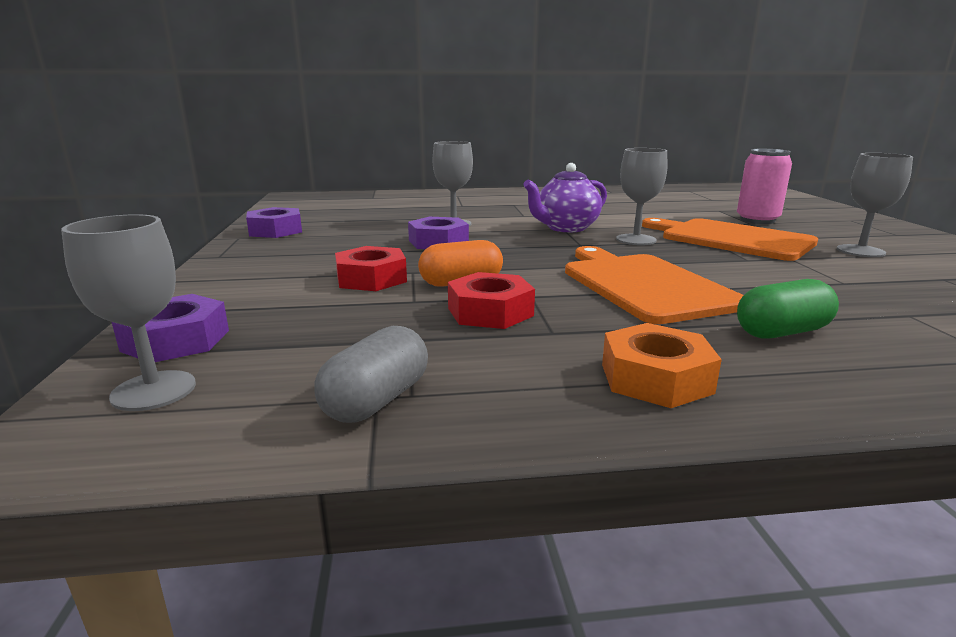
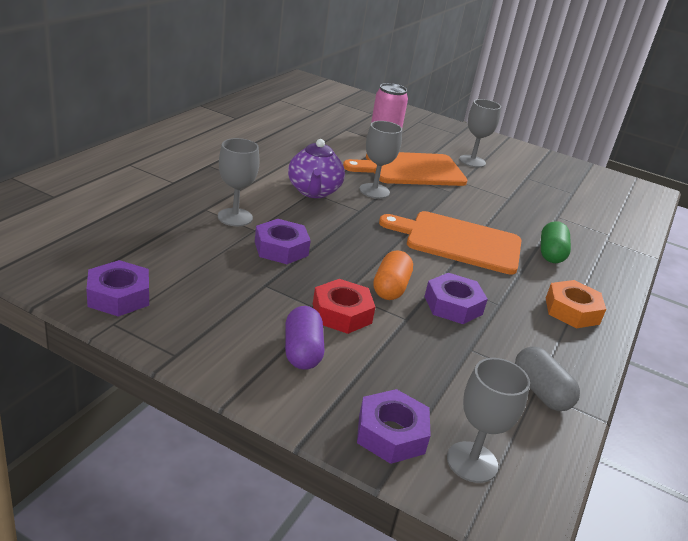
camera: 60 degrees left, 10 degrees up
red nut [448,272,535,329] -> purple nut [424,273,488,324]
none -> purple capsule [285,306,324,370]

